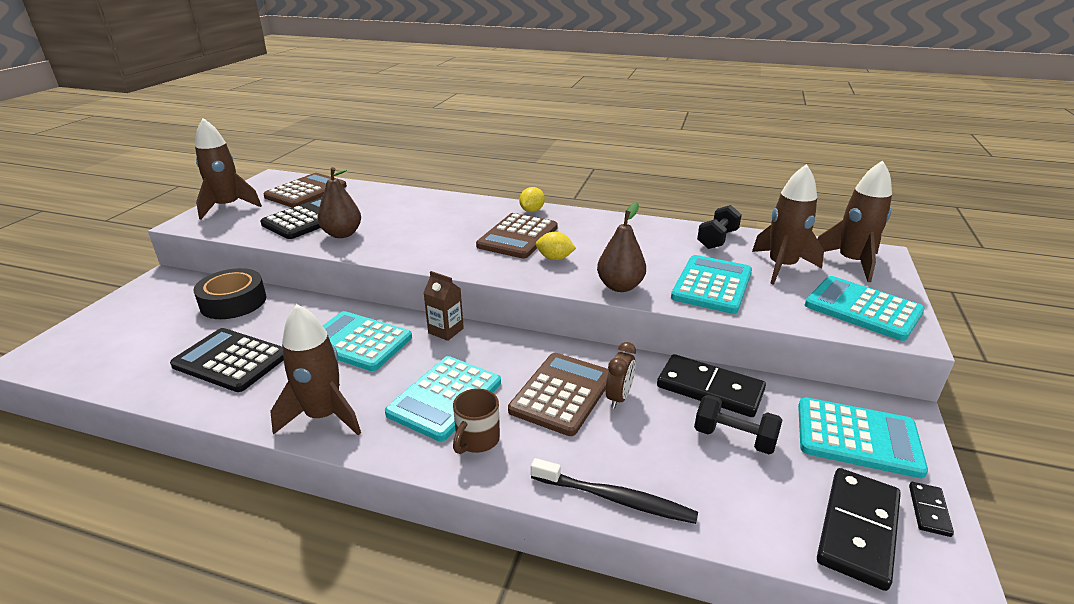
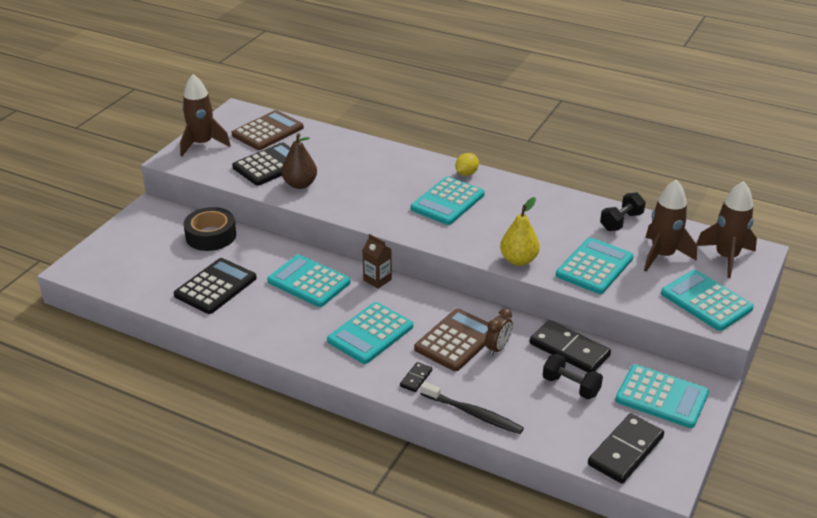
camera: 10 degrees right, 5 degrees up
black calculator [170,328,284,392] -> black calculator turned 90 degrees clockwise [174,258,257,314]
brown rocket [270,304,361,435] -> none
brown mug [453,388,500,454] -> none
brown calculator [476,213,558,259] -> turquoise calculator [411,176,485,225]
yellow lemon [536,232,576,260] -> none
brown pear [597,202,646,292] -> yellow pear [500,197,540,266]
black domino [909,482,954,537] -> black domino moved to [400,362,432,392]

